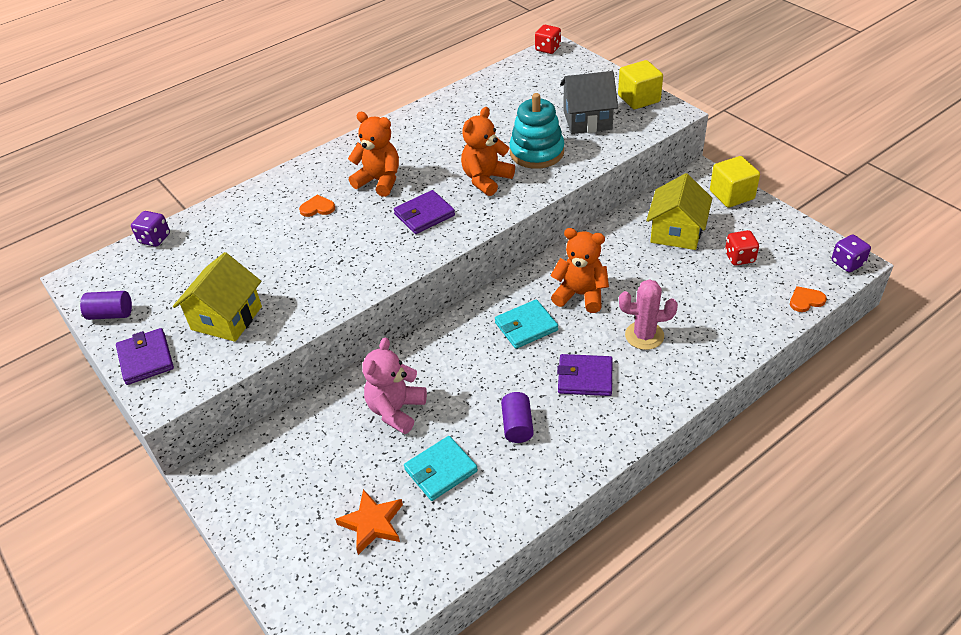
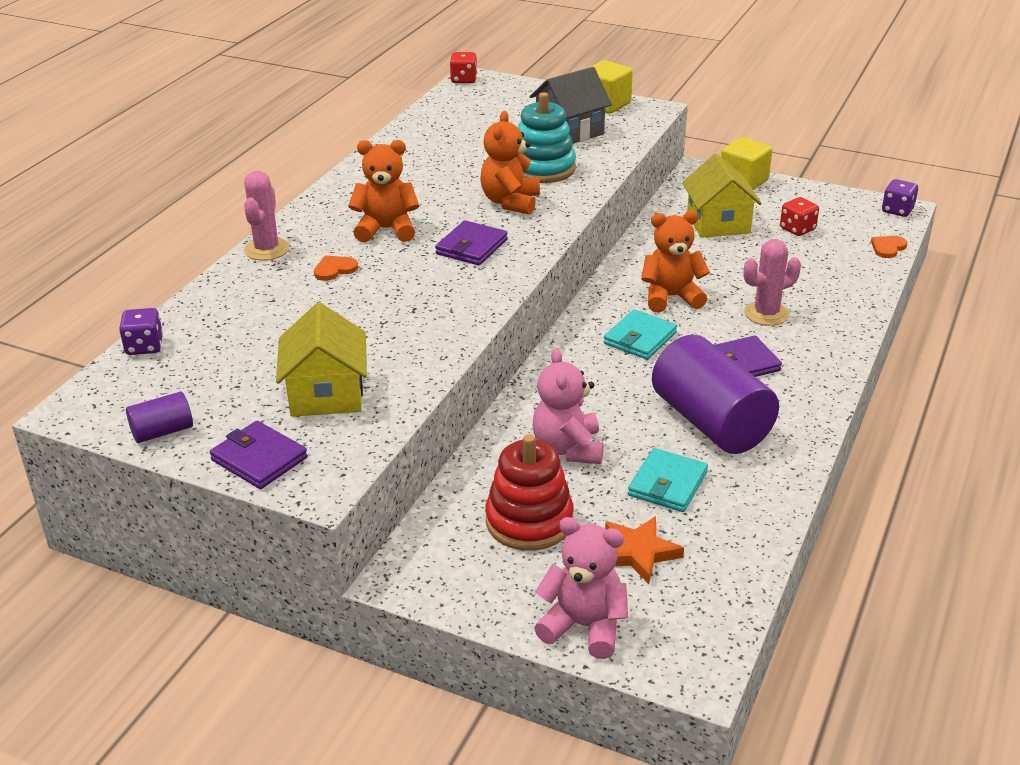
camera: 30 degrees left, 10 degrees down
purple cylinder [501,392,534,443] -> purple cylinder [652,335,779,454], size x2.19
none -> pink cactus [244,171,289,261]
none -> red stacking toy [485,434,574,551]
none -> pink teddy bear [534,517,628,659]

